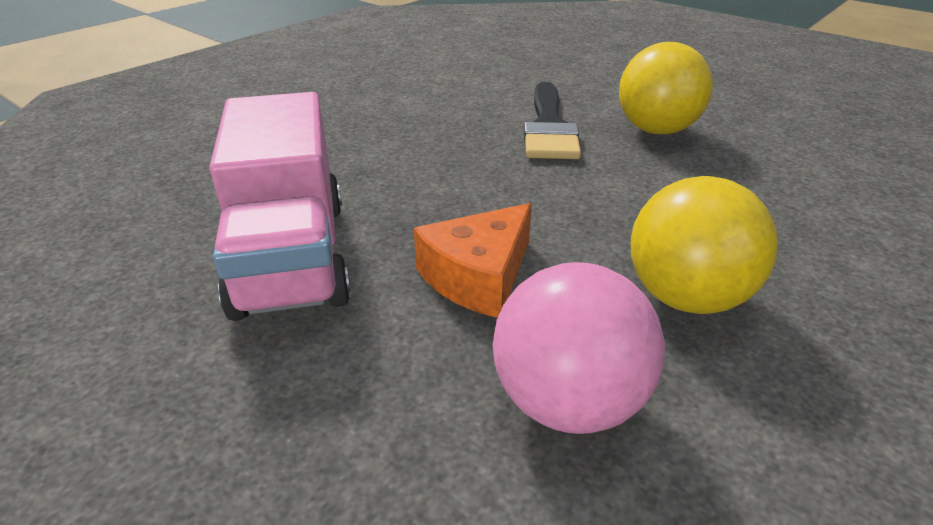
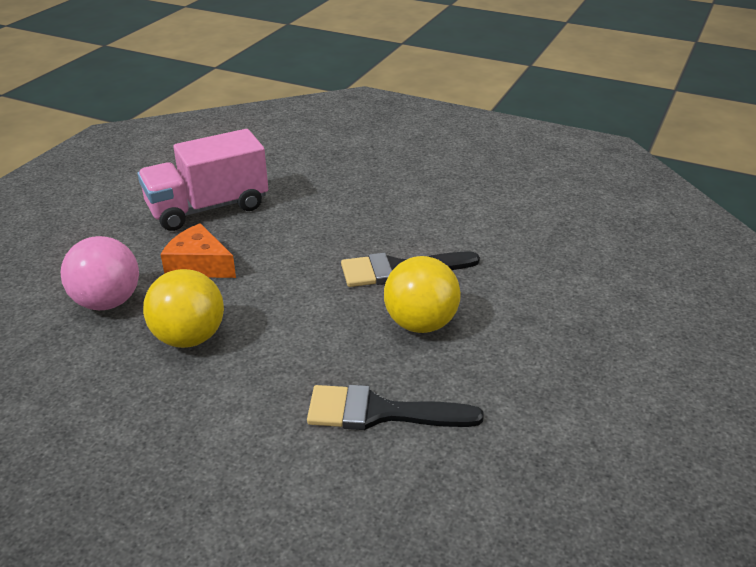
camera: 75 degrees right, 0 degrees up
none -> black brush [307,385,484,430]

